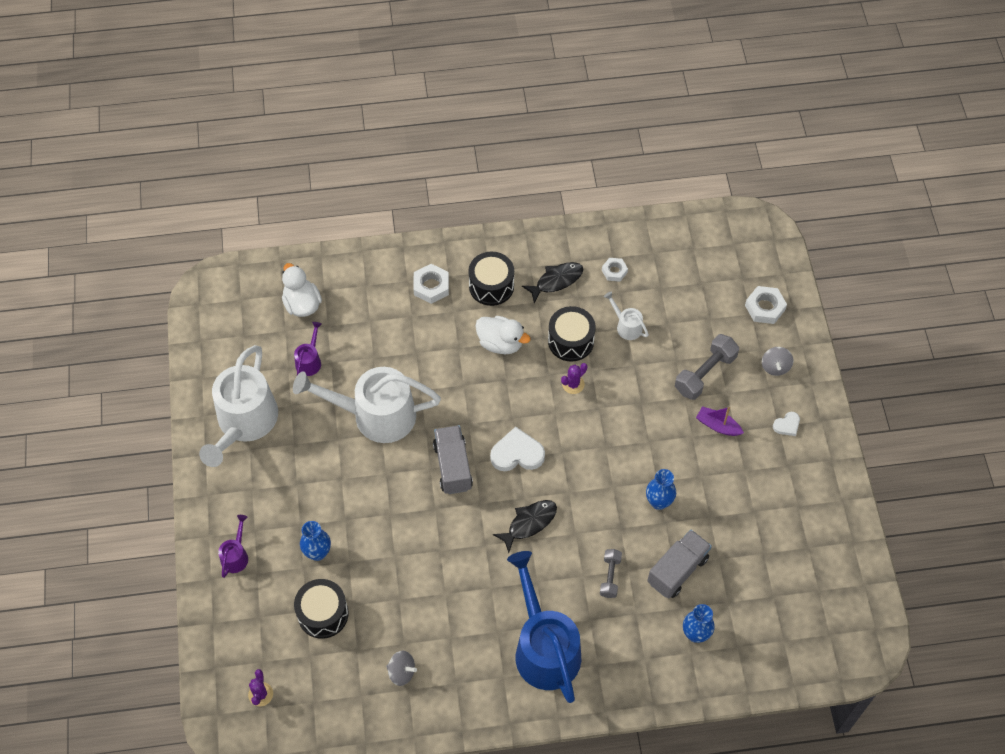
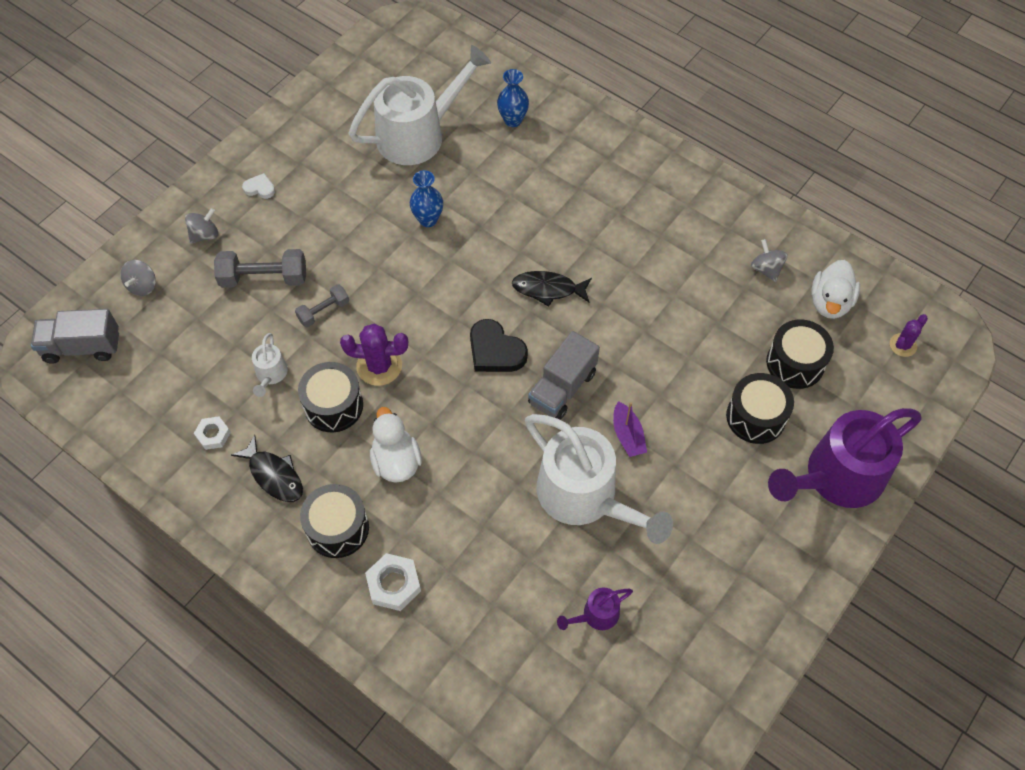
camera: 135 degrees left, 0 degrees up
white watering can [199,345,278,467] -> white watering can moved to [348,45,491,165]
purple watering can [218,515,248,578] -> purple watering can [768,408,921,508], size x2.32
white duck [282,263,322,317] -> white duck moved to [811,260,860,319]
blue vase [300,521,331,561] -> black drum [726,373,794,444]
white heart [490,427,545,471] -> black heart [470,319,528,372]
blue watering can [507,551,581,703] -> none
black fish [522,262,584,303] -> black fish turned 150 degrees counterclockwise [231,435,303,502]
purple cactus [561,363,587,394] -> purple cactus [340,324,408,386], size x1.65
grey dumbbell [600,549,622,598] -> grey dumbbell moved to [295,284,349,327]
grey truck [647,530,712,599] -> grey truck moved to [31,309,119,364]
purple boat [696,406,744,436] -> purple boat moved to [613,401,647,457]
white nut [745,286,787,324] -> grey spinning top [121,260,156,296]

